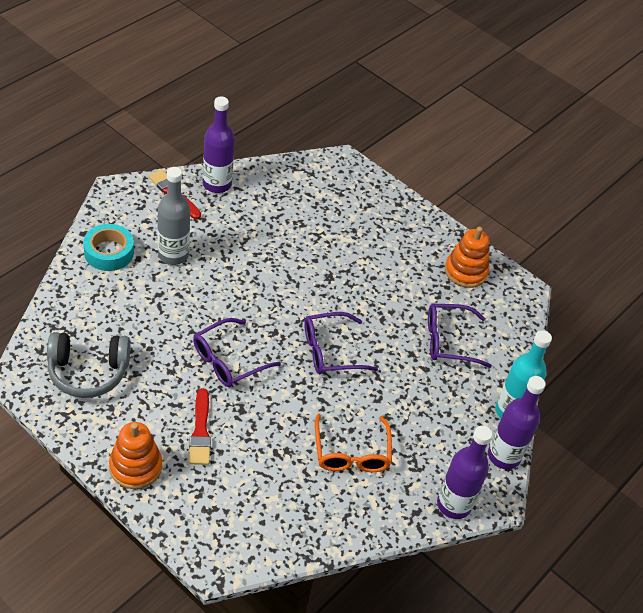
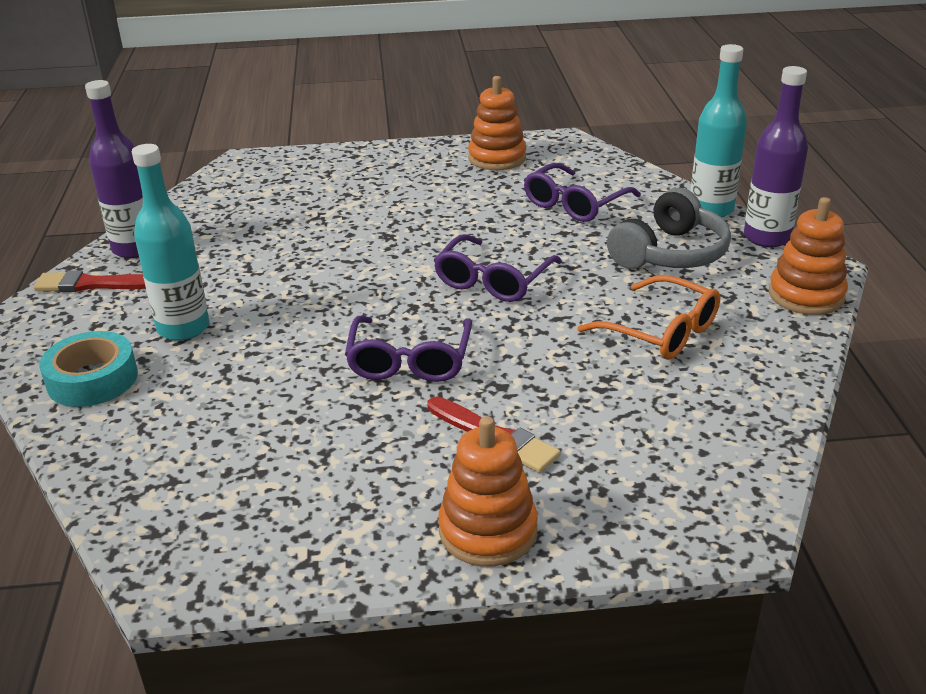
camera: 40 degrees left, 15 degrees down
grey headphones [47,332,130,398] -> grey headphones moved to [607,188,731,269]
grey bottle [157,167,190,265] -> turquoise bottle [132,144,209,341]
purple bottle [437,426,492,519] -> orange stacking toy [769,197,848,315]

